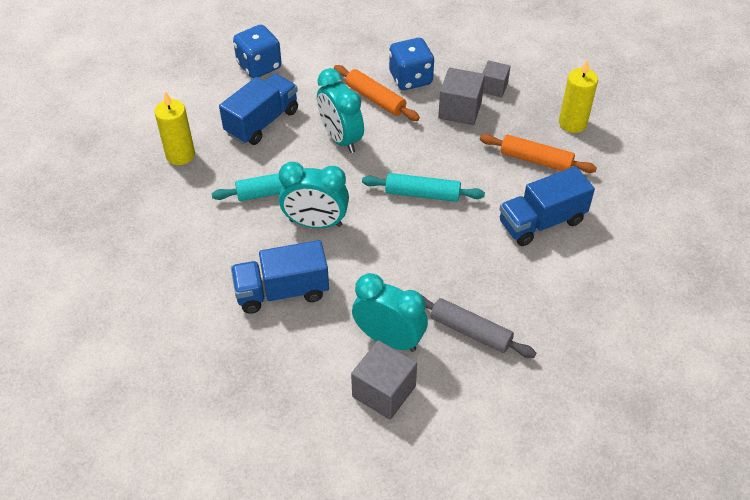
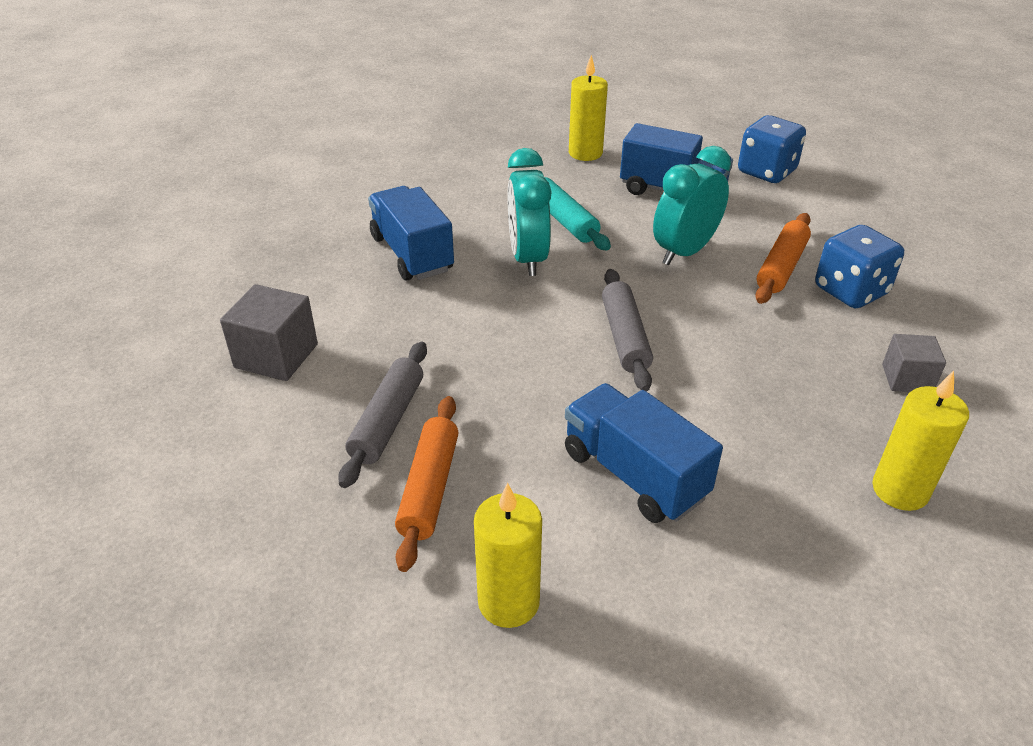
camera: 75 degrees right, 10 degrees down
turquoise clock [352,273,428,352] -> none
turquoise rolling pin [362,173,485,202] -> grey rolling pin [602,269,653,391]
grey cube [438,67,485,125] -> none
orange rolling pin [480,134,597,173] -> orange rolling pin moved to [395,396,459,572]
none -> yellow candle [474,483,542,628]

